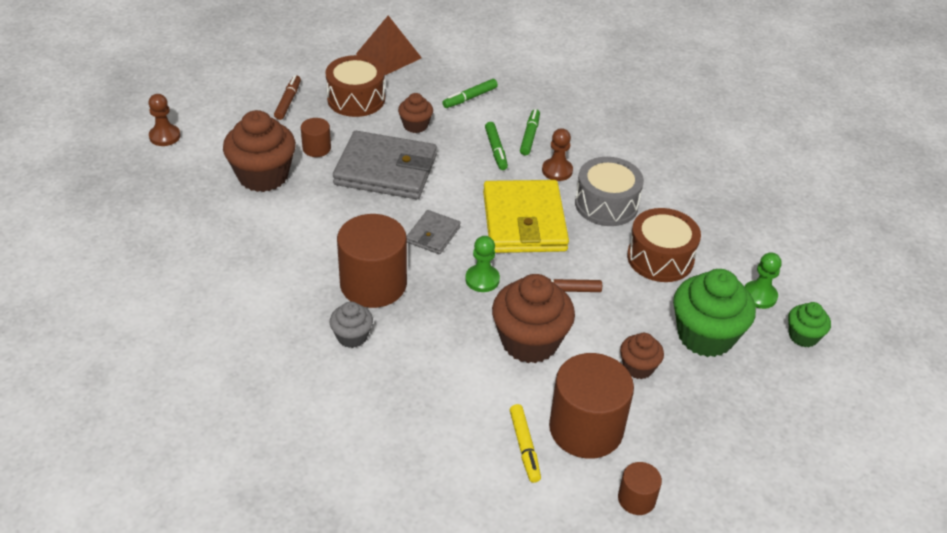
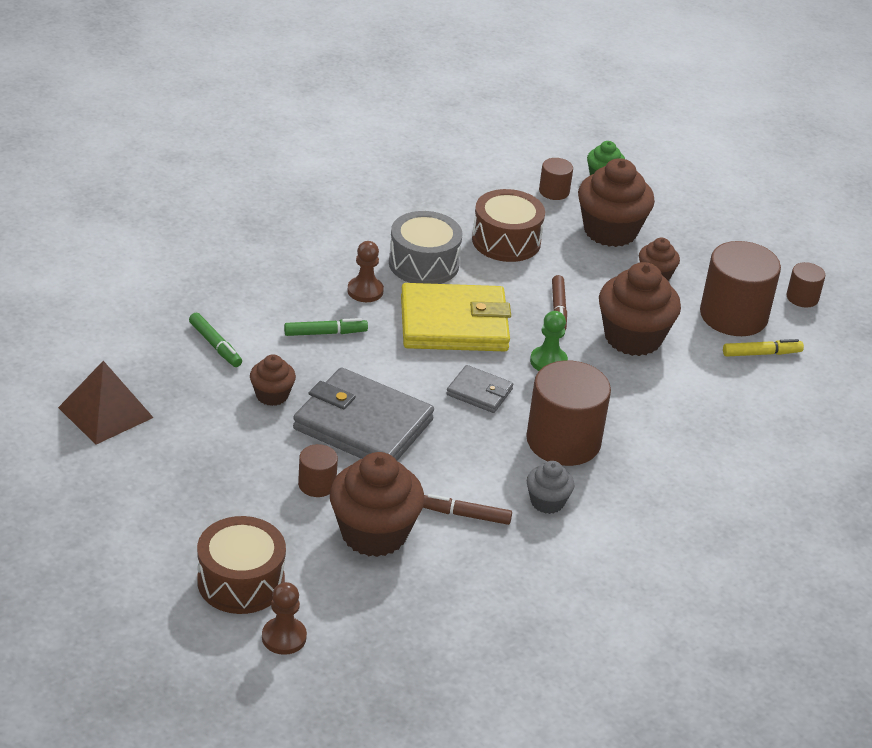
camera: 90 degrees left, 5 degrees down
brown marker [274,75,301,120] -> brown marker moved to [423,494,512,525]
brown drum [325,55,385,117] -> brown drum moved to [197,516,286,614]
grey cupcake [330,301,373,348] -> grey cupcake moved to [527,461,575,514]
grey wallet [333,131,437,199] -> grey wallet turned 75 degrees counterclockwise [293,367,434,461]
green marker [520,109,540,155] -> none
green cupcake [673,269,756,357] -> brown cupcake [578,158,655,247]
green pawn [744,252,782,309] -> brown cylinder [539,158,573,200]

